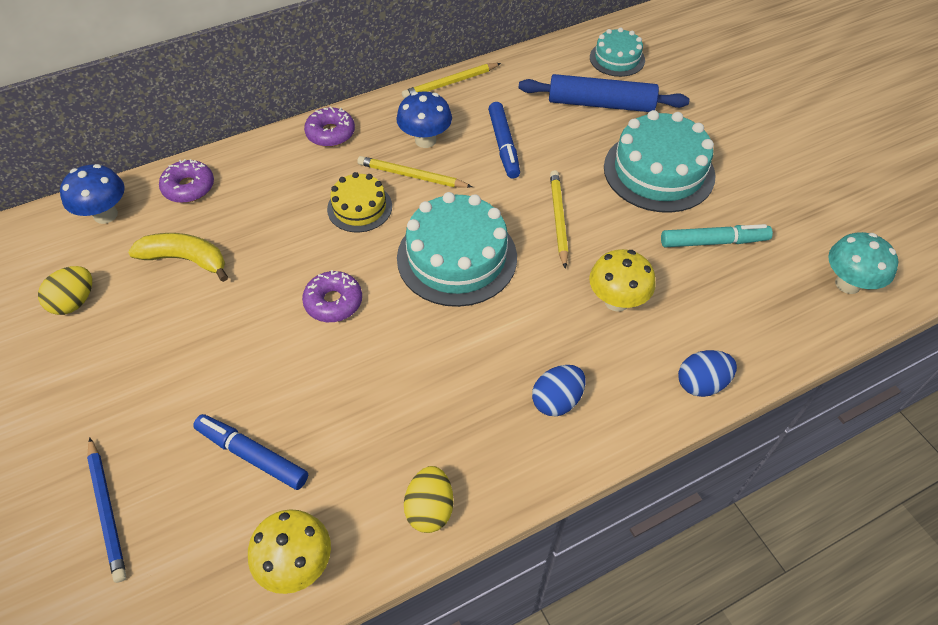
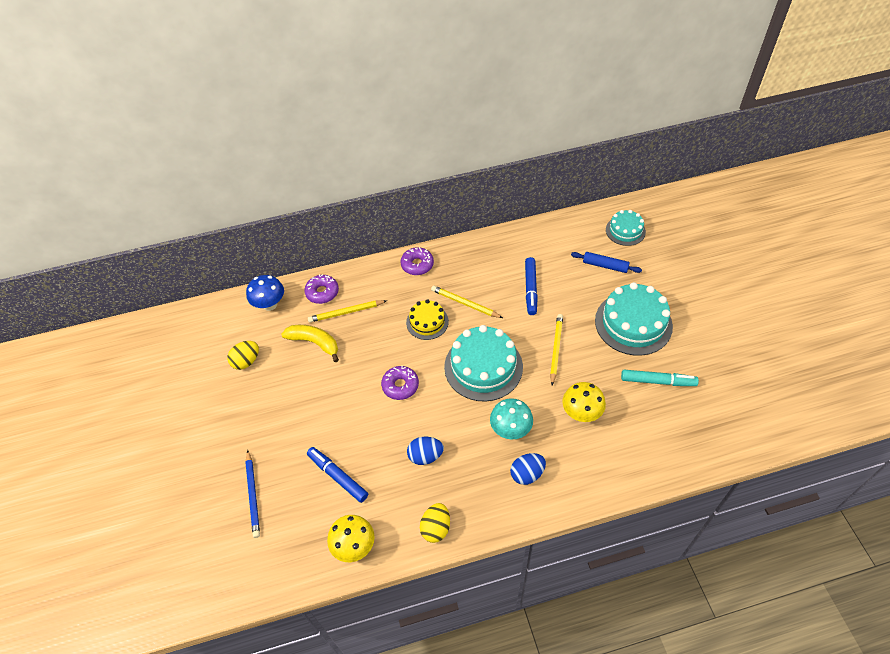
camera: 15 degrees right, 0 degrees up
blue mushroom [396,91,452,148] -> none
yellow pencil [402,63,501,99] -> yellow pencil moved to [308,300,386,323]
blue rolling pin [519,74,689,112] -> blue rolling pin [571,252,642,273], size x0.61
blue egg [678,350,737,397] -> blue egg moved to [407,437,444,465]
turquoise mushroom [828,232,898,294] -> turquoise mushroom moved to [490,398,533,439]

